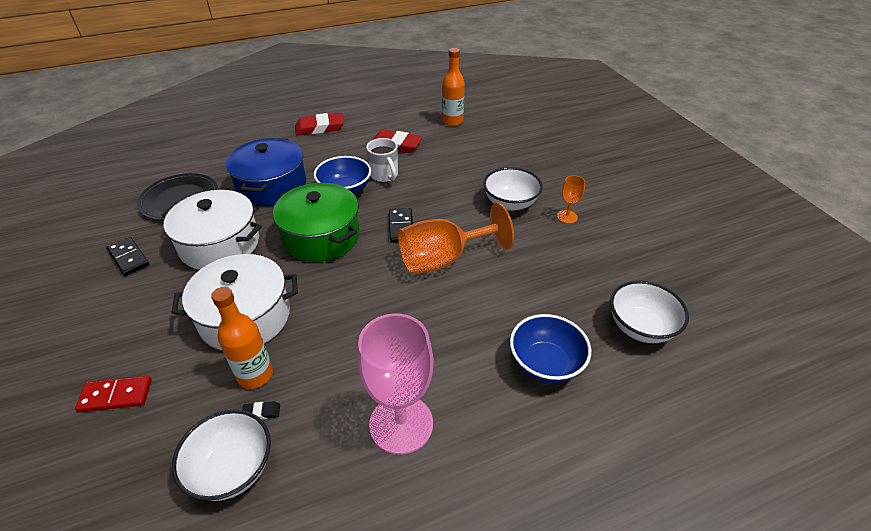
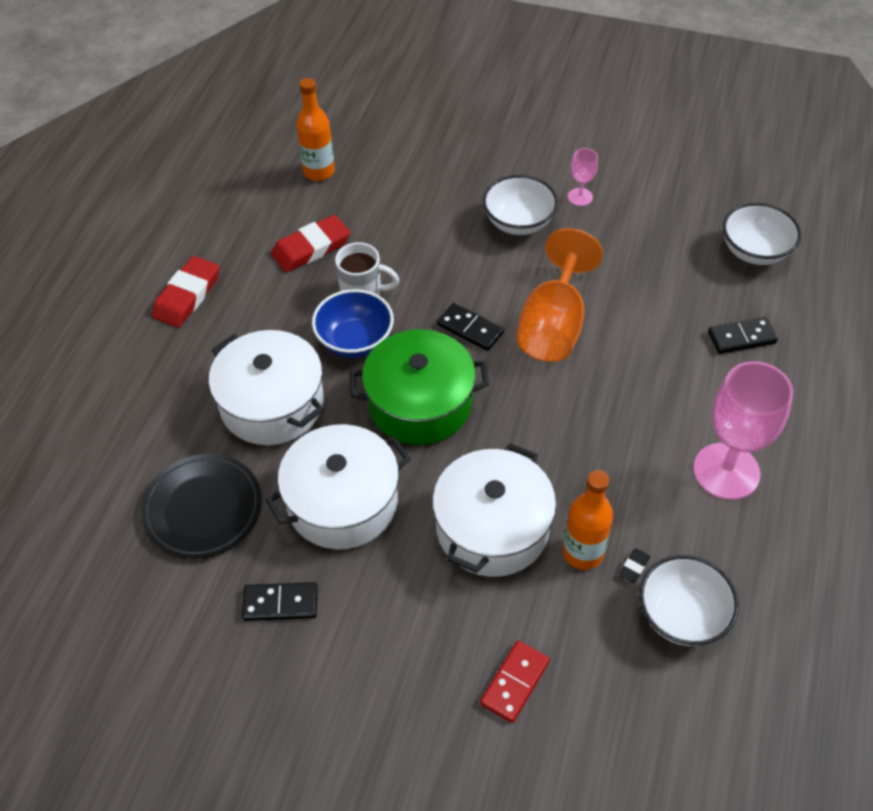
camera: 50 degrees left, 10 degrees up
blue pot [226,138,306,206] -> white pot [209,330,324,445]
blue bowl [510,314,591,383] -> black domino [708,317,778,354]
orange goblet [557,175,585,224] -> pink goblet [568,148,598,206]

